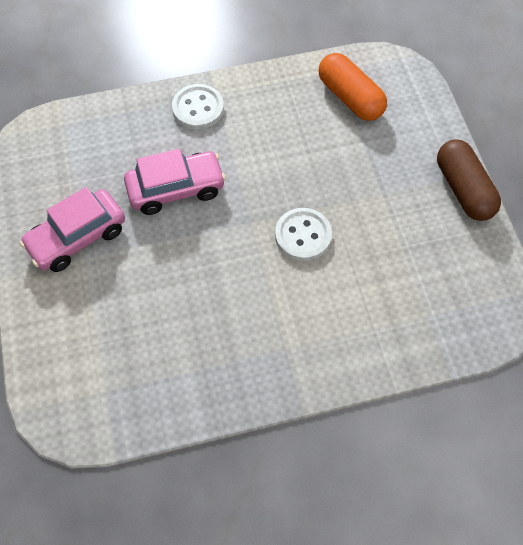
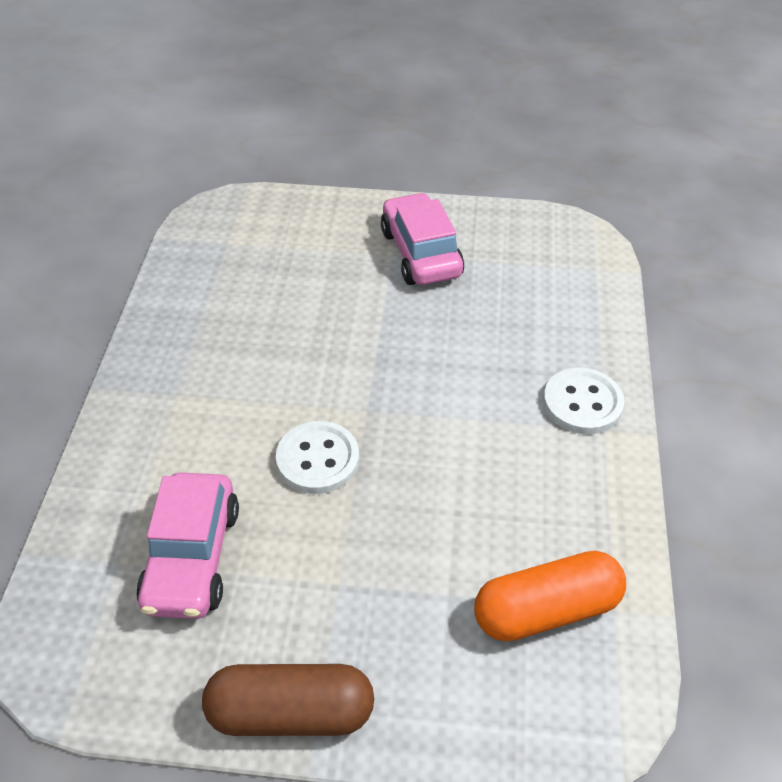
camera: 110 degrees right, 15 degrees down
pink car [124,149,226,215] -> pink car moved to [136,473,239,619]

